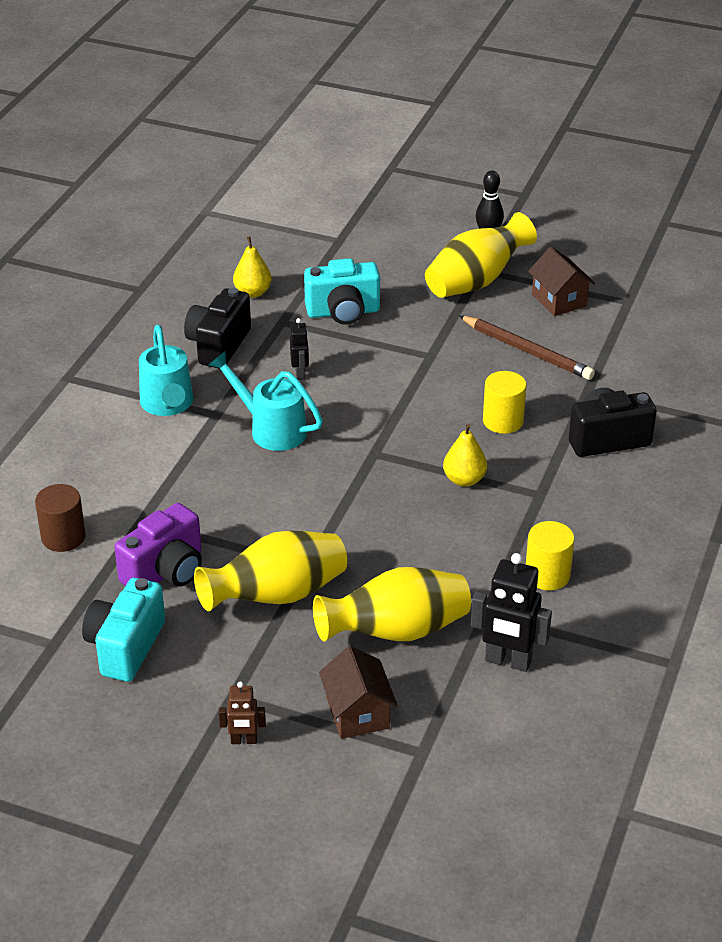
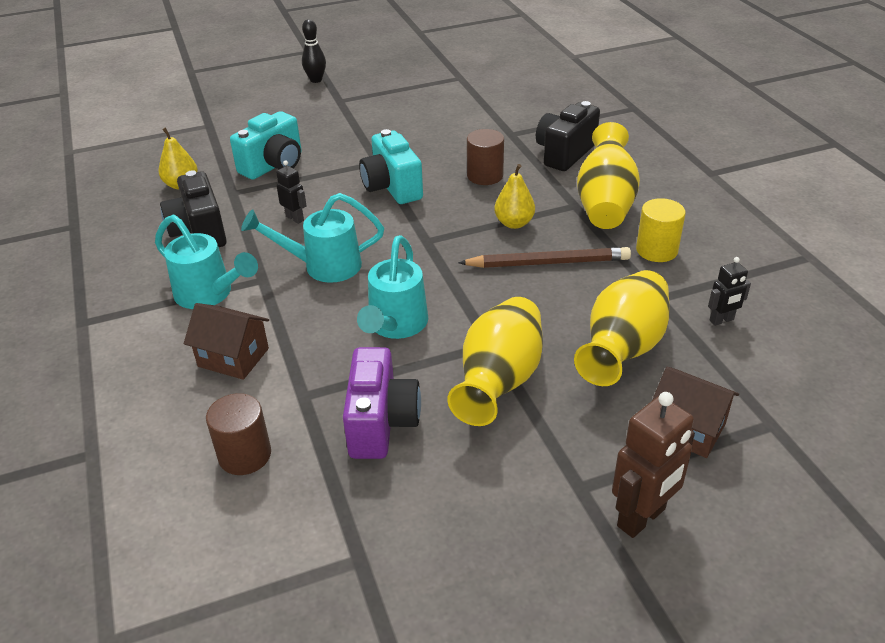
camera: 40 degrees left, 0 degrees up
turquoise camera [82,578,165,682] -> turquoise camera moved to [359,129,423,204]
brown robot [219,681,266,744] -> brown robot [612,392,695,538], size x1.79
yellow vase [425,212,537,298] -> yellow vase moved to [577,122,640,229]
brown pencil [459,316,595,380] -> brown pencil moved to [458,247,631,268]
black robot [471,553,552,672] -> black robot [708,257,751,326], size x0.56
yellow cylinder [483,371,527,434] -> brown cylinder [467,129,504,185]
brown house [528,247,595,316] -> brown house moved to [184,303,269,380]
none -> turquoise watering can [357,235,428,339]

